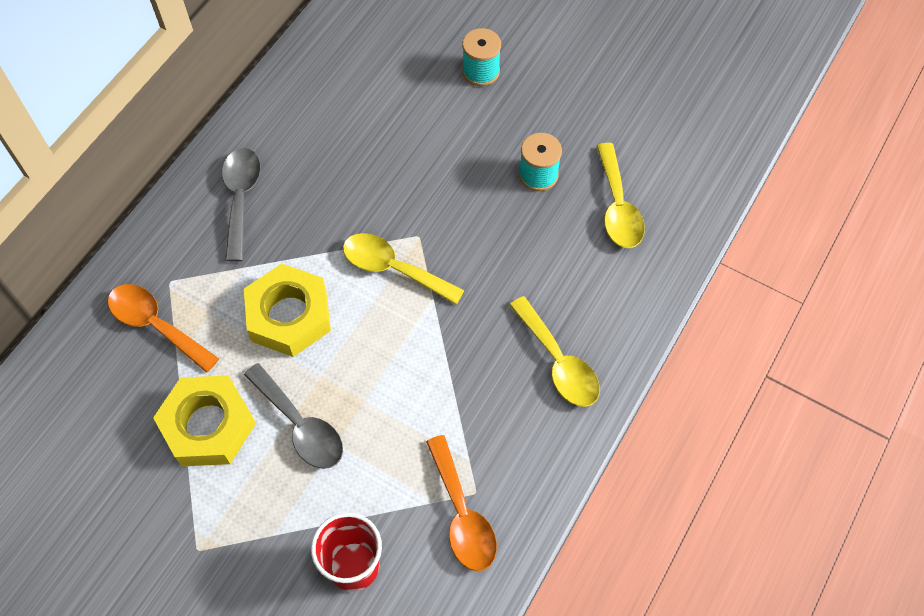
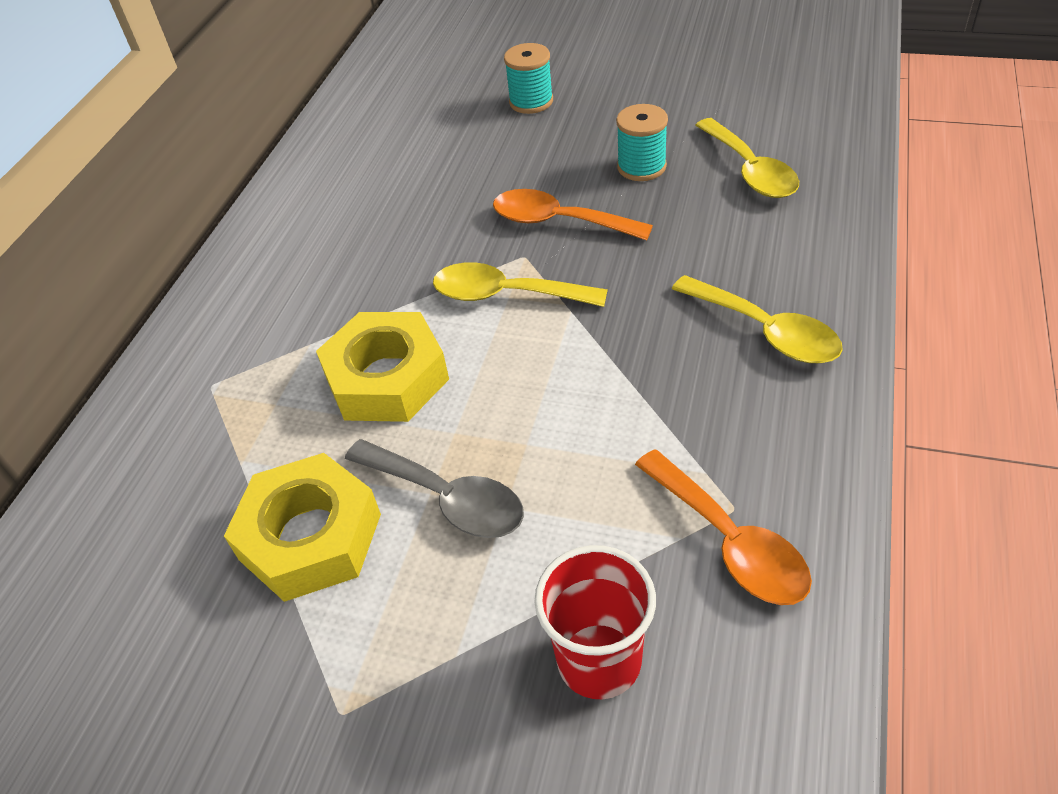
camera: 10 degrees left, 15 degrees down
orange spoon [108,284,219,373] -> orange spoon moved to [493,189,653,240]
grey spoon [222,148,261,262] -> none

